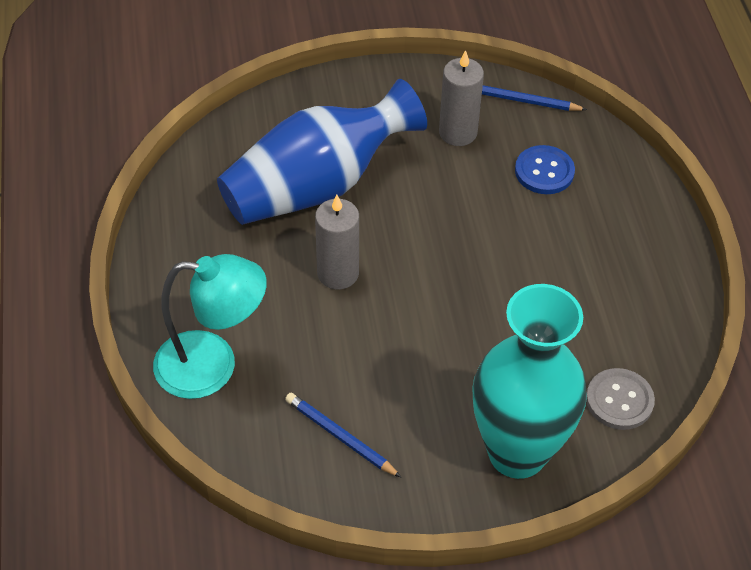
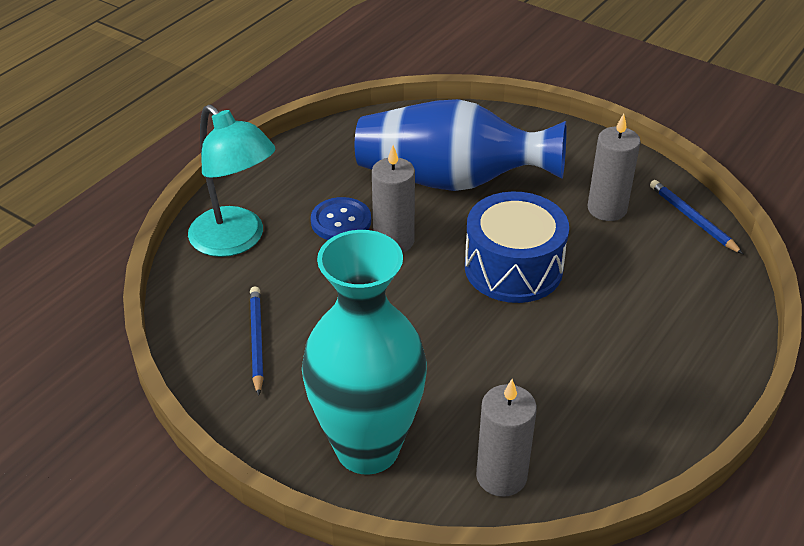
camera: 45 degrees right, 10 degrees down
blue button [515,145,575,194] -> blue button moved to [311,197,371,240]
grey button [586,368,655,430] -> grey candle [476,379,537,497]
none -> blue drum [465,192,569,303]

